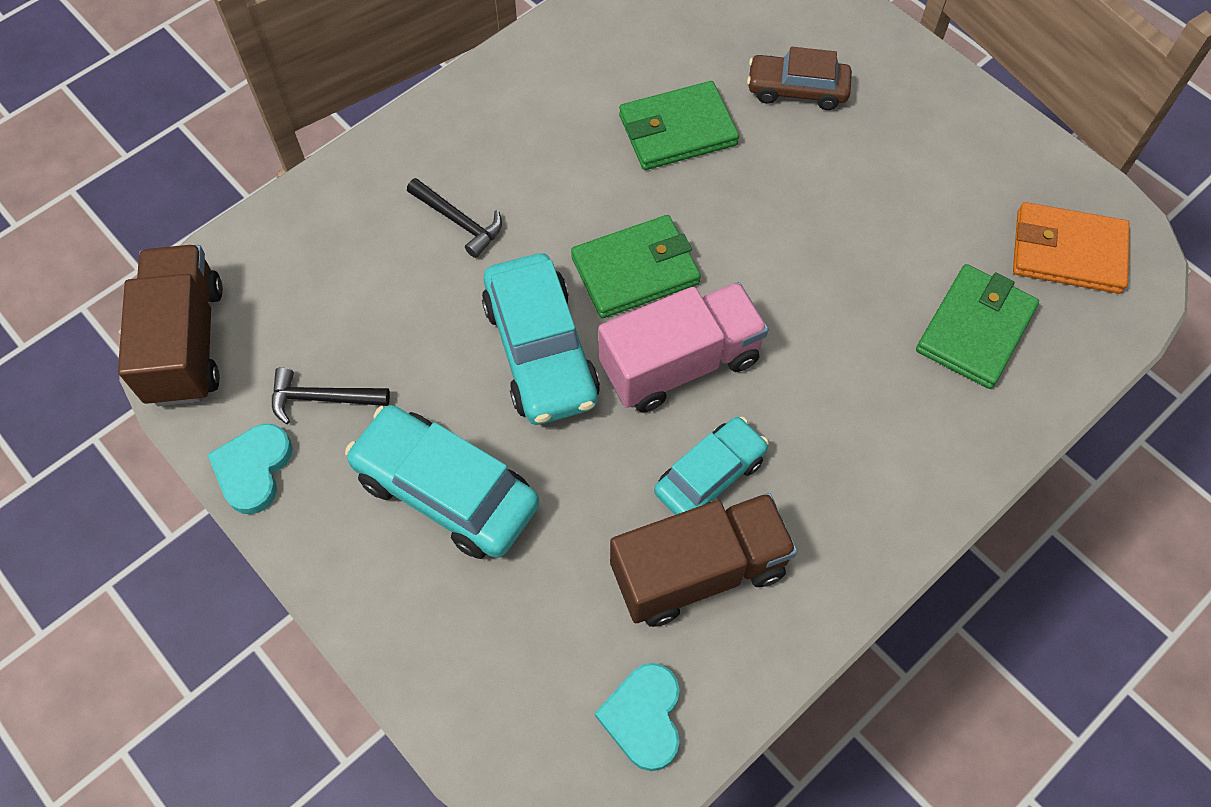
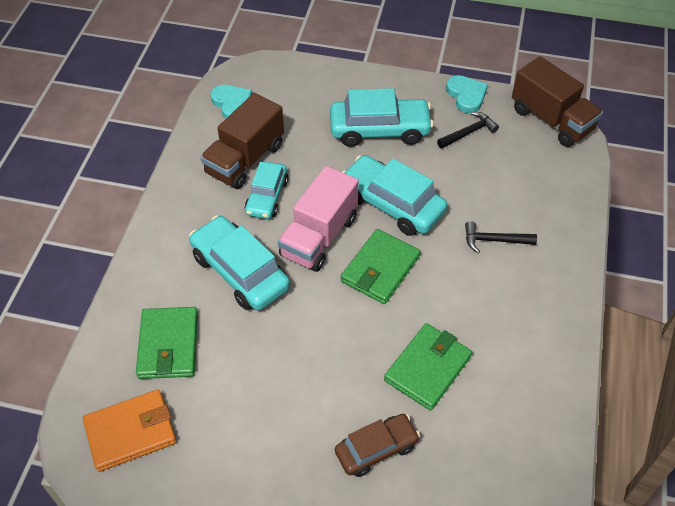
camera: 145 degrees right, 10 degrees down
none -> turquoise car [189,215,290,310]

